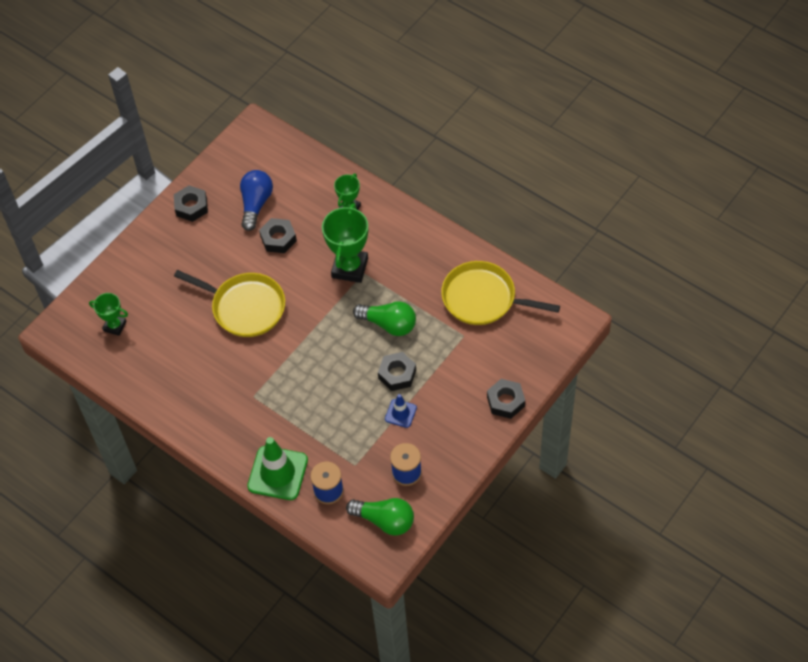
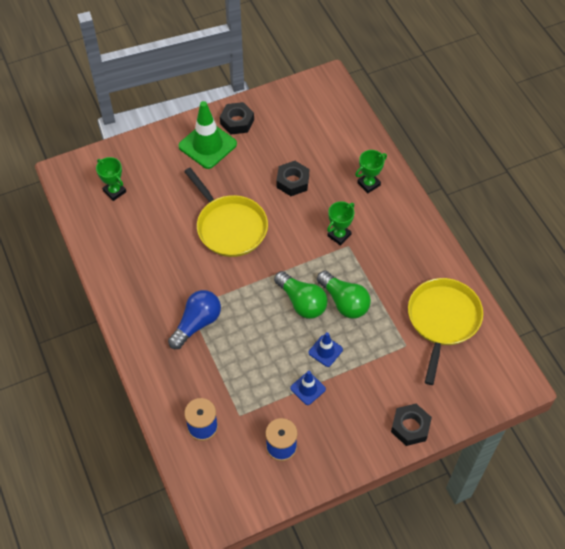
camera: 25 degrees right, 0 degrees up
blue light bulb [240,170,273,231] -> blue light bulb moved to [168,290,221,349]
green traffic cone [247,437,308,500] -> green traffic cone moved to [178,101,237,169]
green trophy [322,204,368,283] -> green trophy [327,201,355,246], size x0.57
green light bulb [346,498,414,536] -> green light bulb moved to [274,271,328,319]
black nut [378,352,416,391] -> blue traffic cone [309,332,343,367]
yellow pan [441,261,560,325] -> yellow pan turned 60 degrees clockwise [408,278,483,385]

